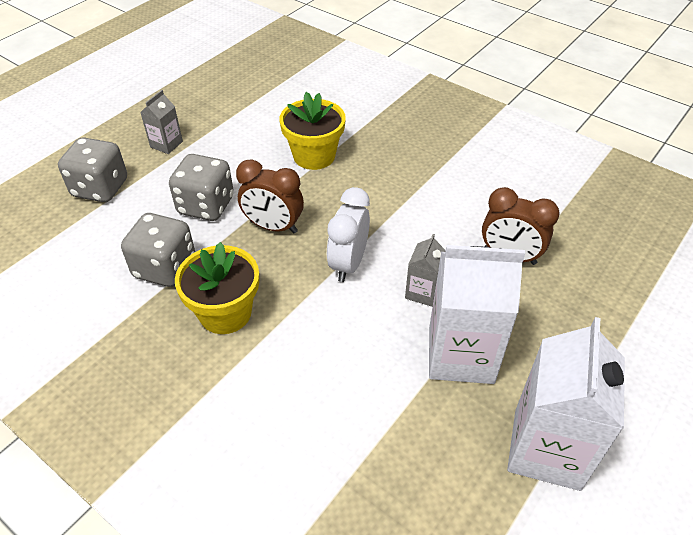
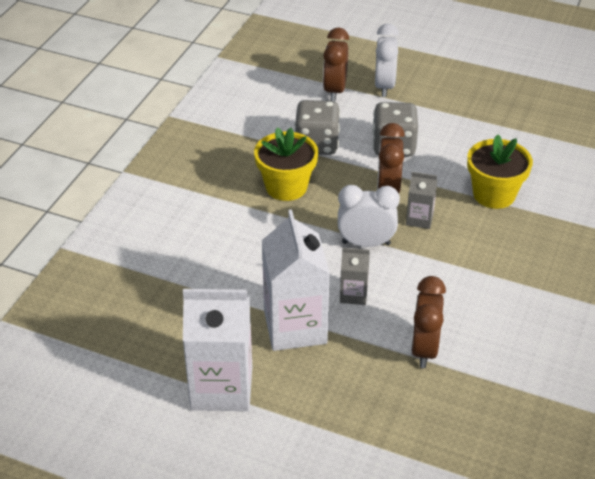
camera: 75 degrees right, 5 degrees down
grey dice [58,137,127,202] -> white clock [375,23,399,97]
grey carton [140,90,183,154] -> grey carton moved to [406,172,437,229]
none -> brown clock [323,28,349,101]

